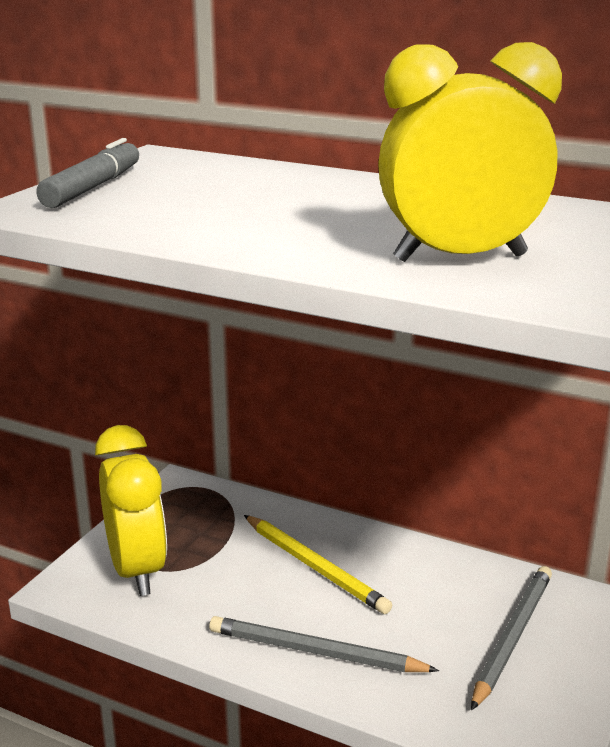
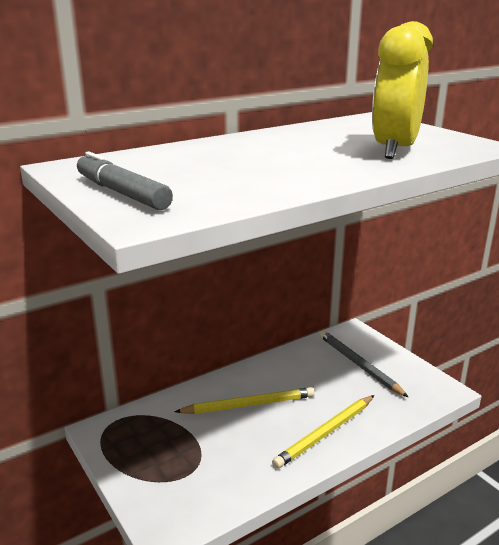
camera: 60 degrees left, 0 degrees up
yellow clock [95,425,167,596] -> none
grey pencil [209,616,439,672] -> yellow pencil [272,395,374,469]

